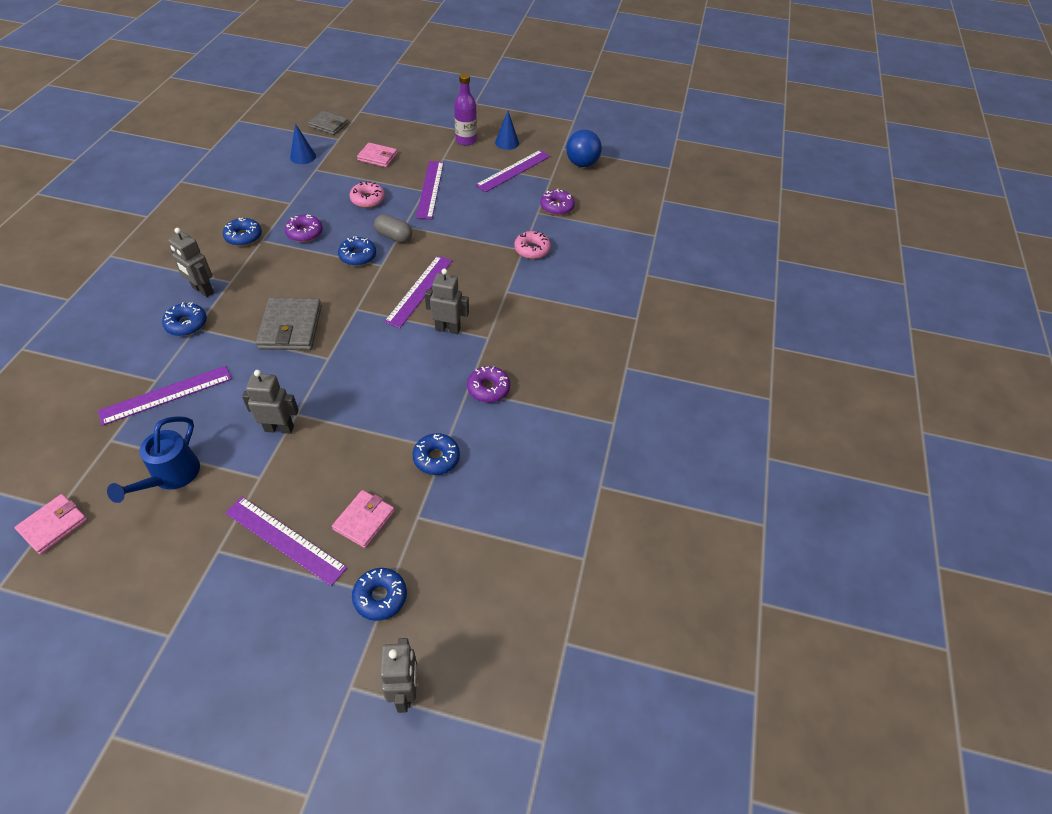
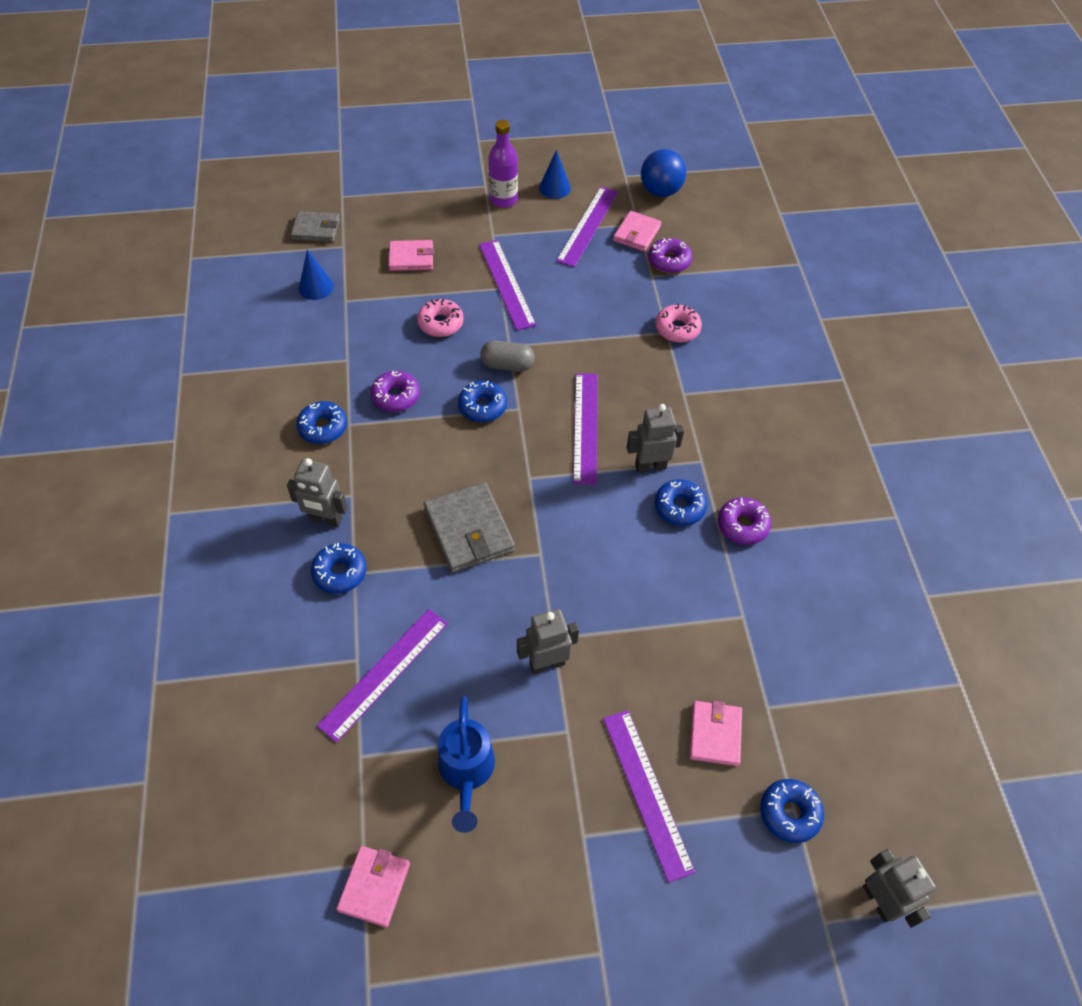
camera: 20 degrees left, 5 degrees up
purple ruler [225,497,347,586] -> purple ruler turned 60 degrees clockwise [603,710,695,883]
blue donut [412,433,460,475] -> blue donut moved to [655,479,707,526]
none -> pink wallet [613,211,661,252]

